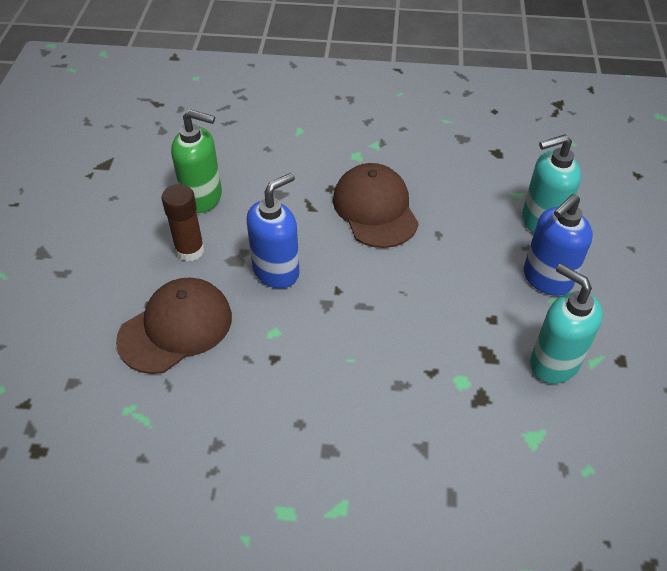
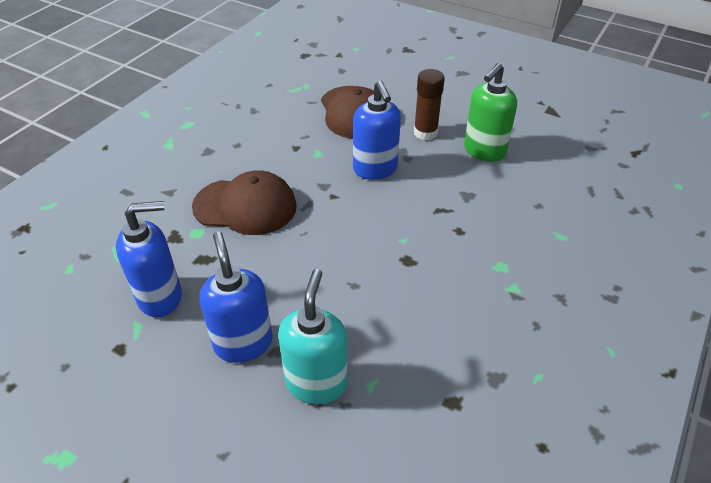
camera: 115 degrees right, 5 degrees down
brown cap [333,163,419,248] -> brown cap moved to [192,170,297,235]
turquoise soap dispenser [530,263,603,384] -> blue soap dispenser [116,201,182,317]

